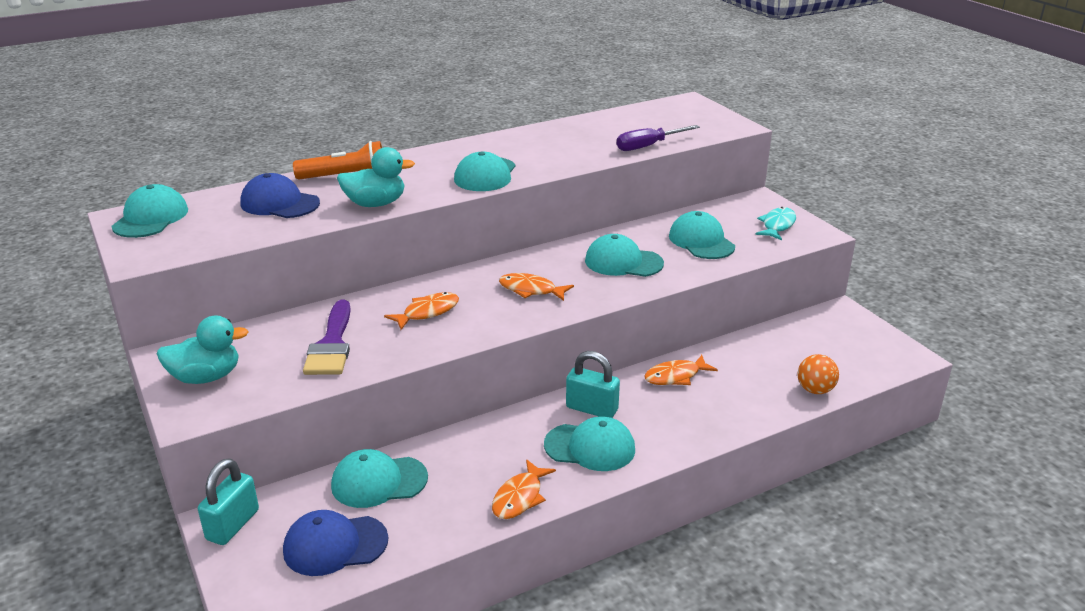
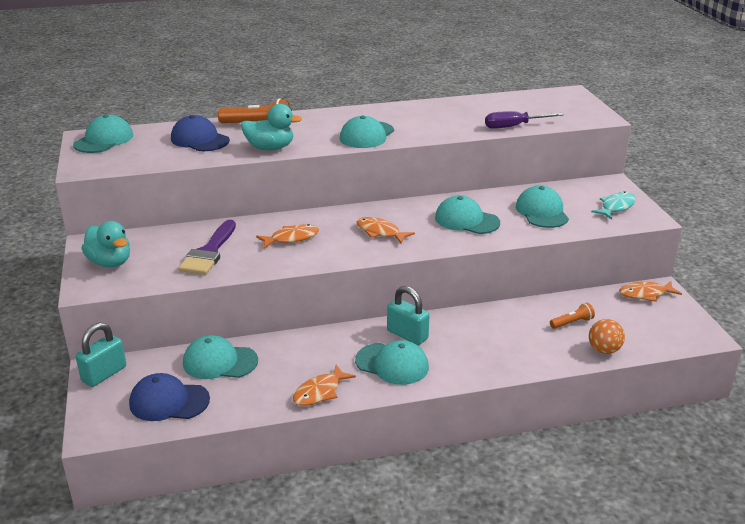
camera: 15 degrees right, 0 degrees up
turquoise duck [156,315,249,384] -> turquoise duck turned 45 degrees clockwise [81,221,130,267]
orange fish [644,355,718,385] -> orange fish moved to [619,281,682,302]
none -> orange flashlight [550,303,595,329]

